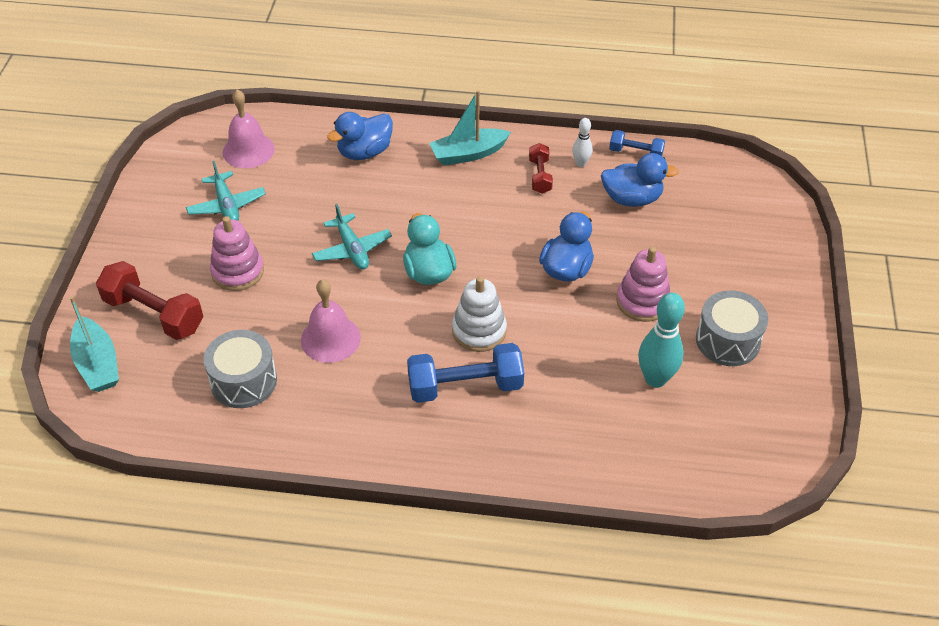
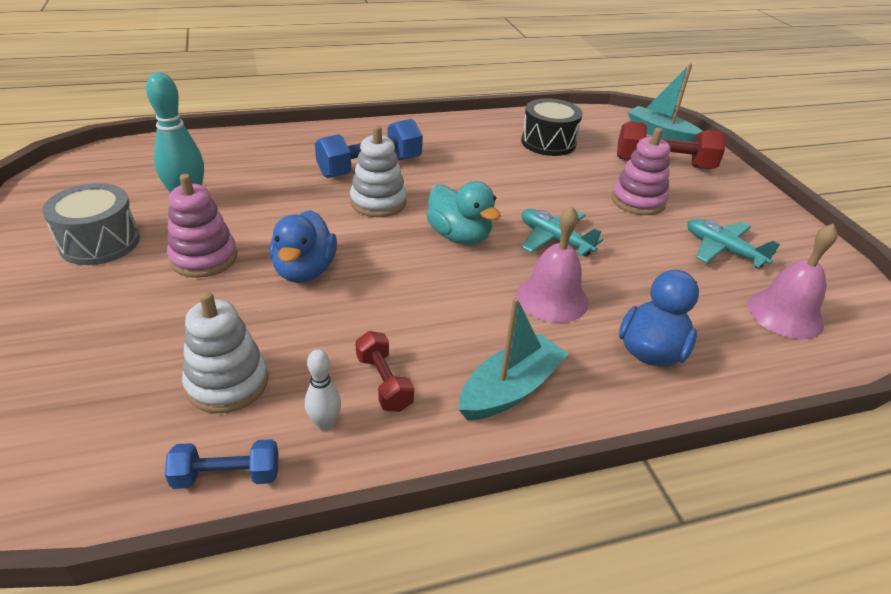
camera: 155 degrees right, 10 degrees down
grey drum [203,330,277,408] -> black drum [521,98,583,156]
pink bell [301,279,361,363] -> pink bell moved to [516,206,589,323]
blue duck [601,153,679,207] -> white stacking toy [182,291,268,413]

